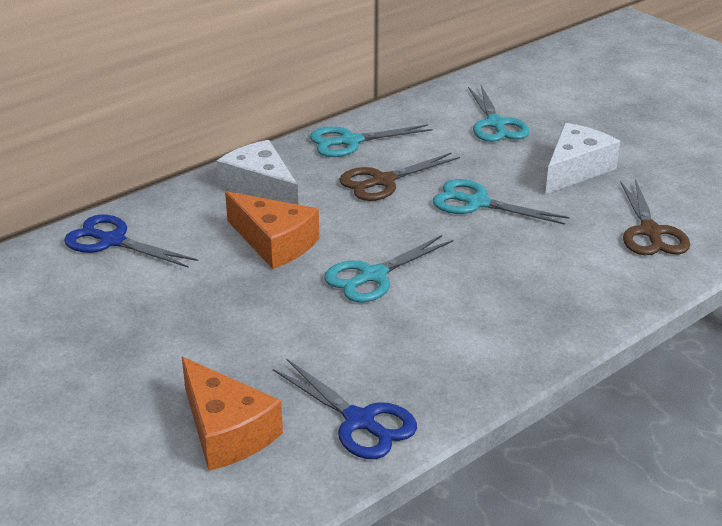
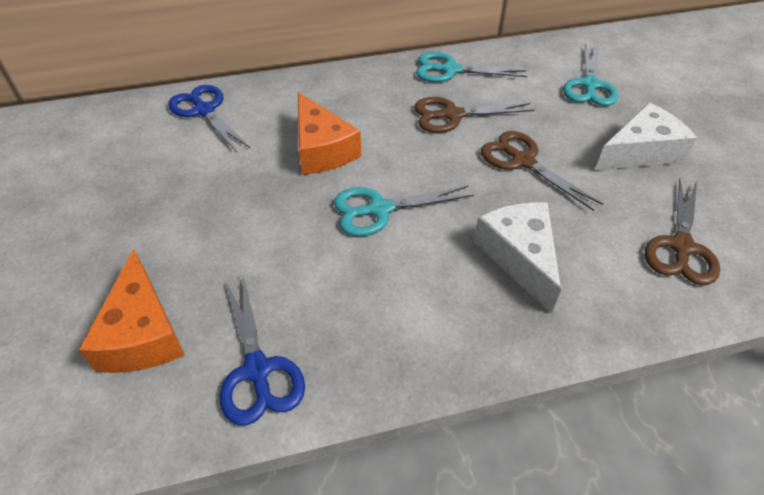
camera: 25 degrees right, 15 degrees up
white cheese [216,140,298,204] -> white cheese moved to [473,202,561,313]
turquoise scissors [433,179,570,225] -> brown scissors [481,131,603,211]

